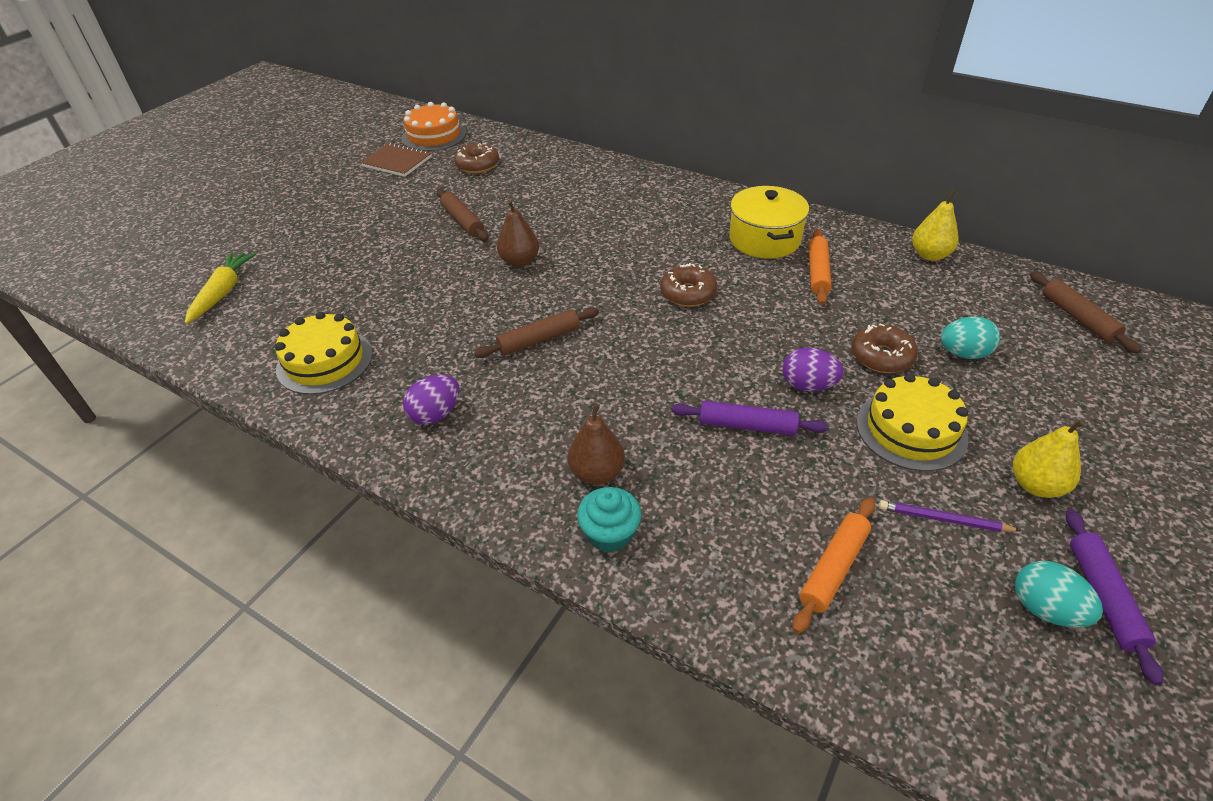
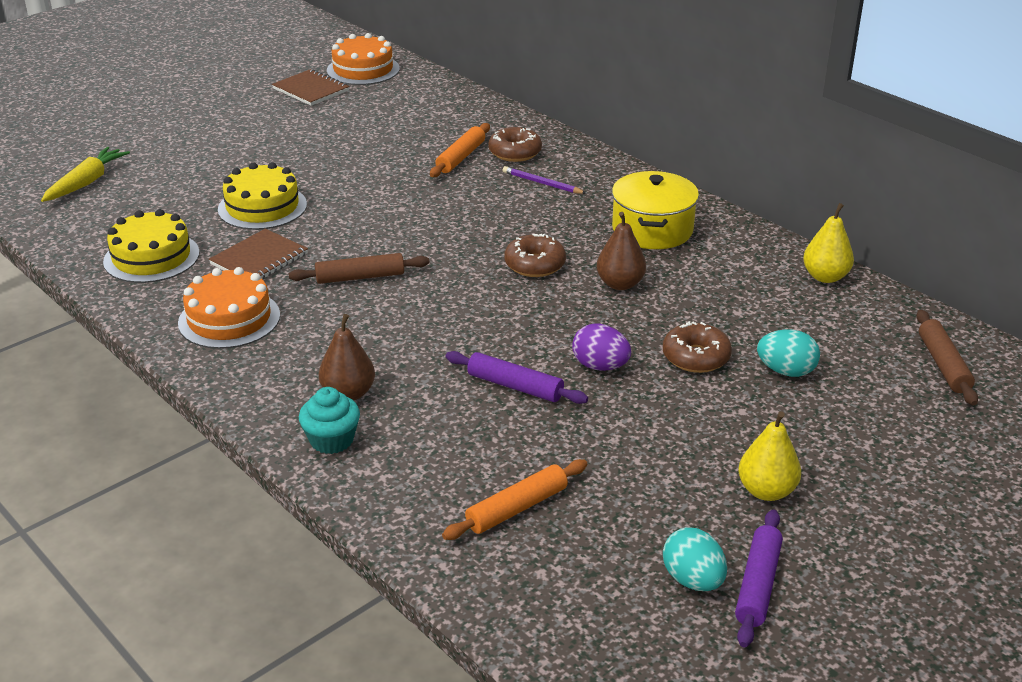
camera: 15 degrees right, 10 degrees down
purple egg [403,375,459,425] -> orange cake [178,267,280,349]
brown rolling pin [437,189,488,241] -> none
brown donut [454,143,499,173] -> brown donut moved to [488,127,542,162]
brown pear [497,200,539,267] -> brown pear moved to [597,212,646,290]
orange rolling pin [809,229,832,305] -> orange rolling pin moved to [430,123,490,177]
yellow cake [857,373,968,471] -> yellow cake moved to [218,162,307,230]
purple pencil [879,500,1021,532] -> purple pencil moved to [503,166,587,194]
none -> brown notebook [209,229,308,279]

